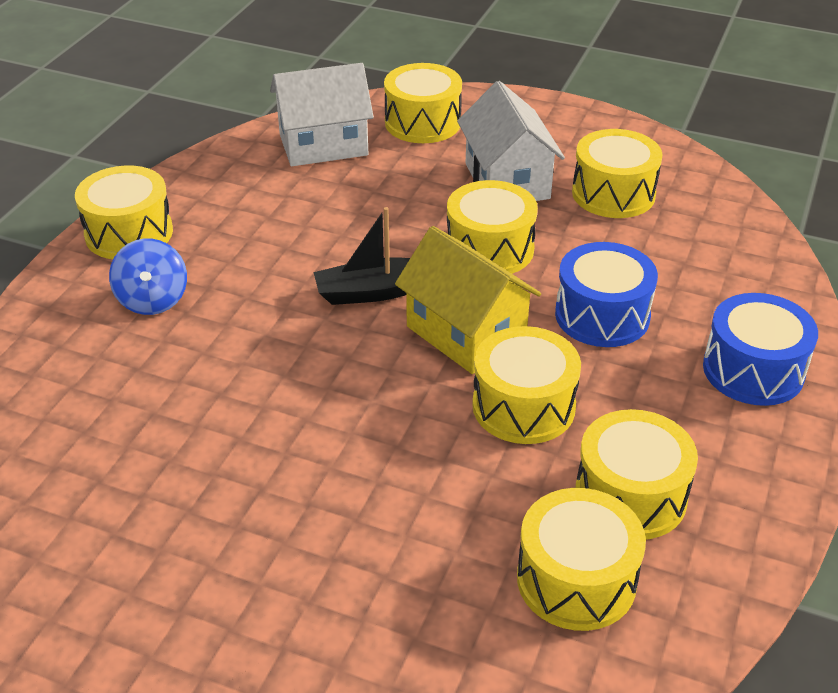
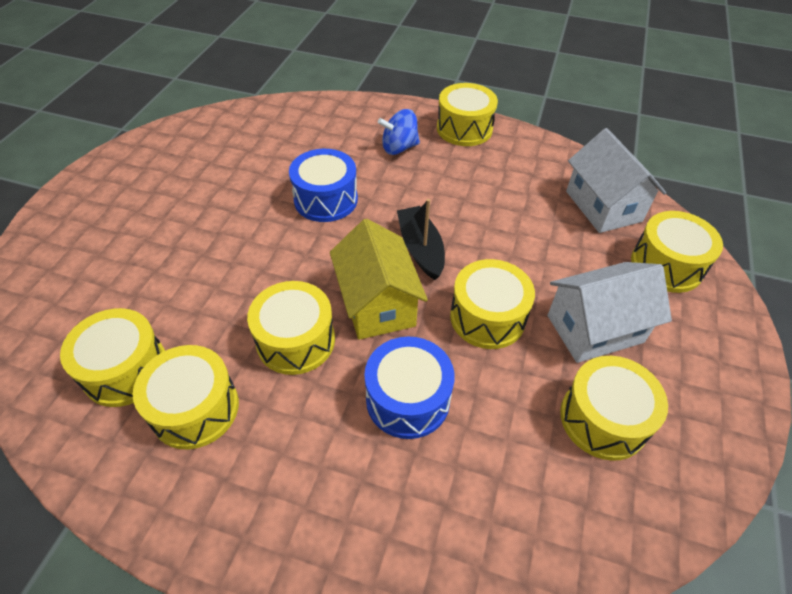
camera: 85 degrees right, 10 degrees up
yellow house [395,226,541,374] -> yellow house turned 60 degrees counterclockwise [330,219,428,340]
blue drum [703,293,818,406] -> blue drum moved to [289,149,358,222]

